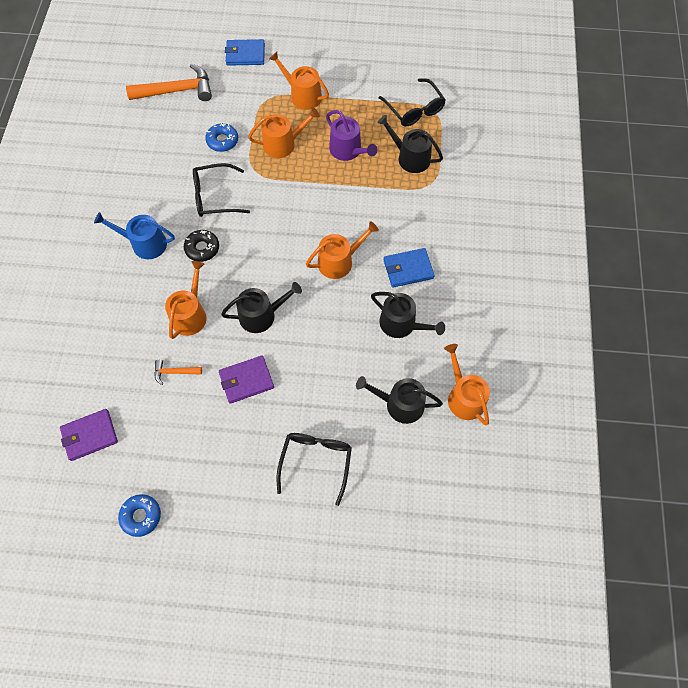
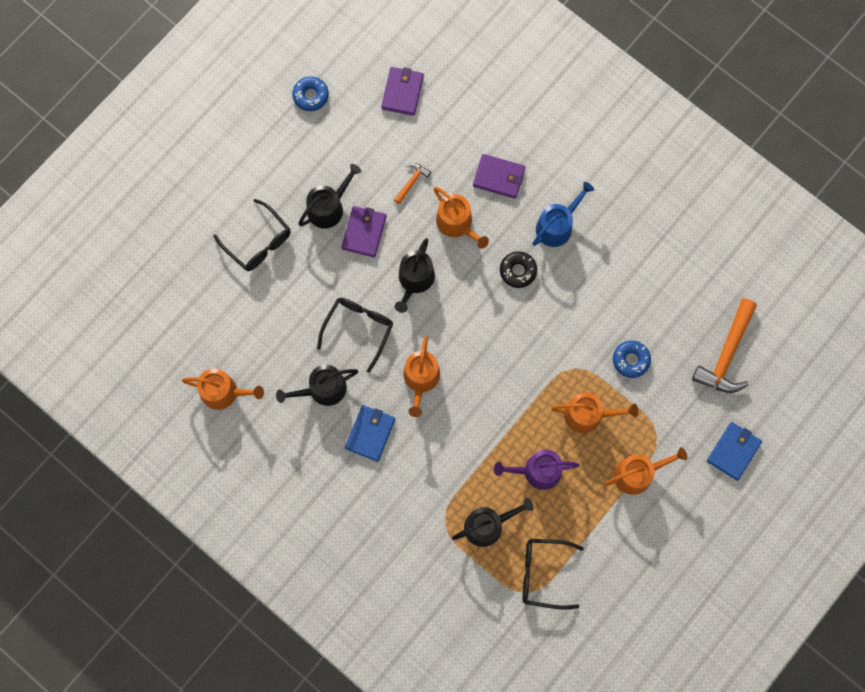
camera: 125 degrees right, 10 degrees up
black glasses [193,163,250,217] -> black glasses moved to [317,298,393,373]
orange watering can [248,107,320,158] -> orange watering can turned 105 degrees counterclockwise [551,392,638,433]
black watering can [356,376,443,424] -> black watering can moved to [298,164,361,228]
none -> purple wallet [473,154,525,199]

